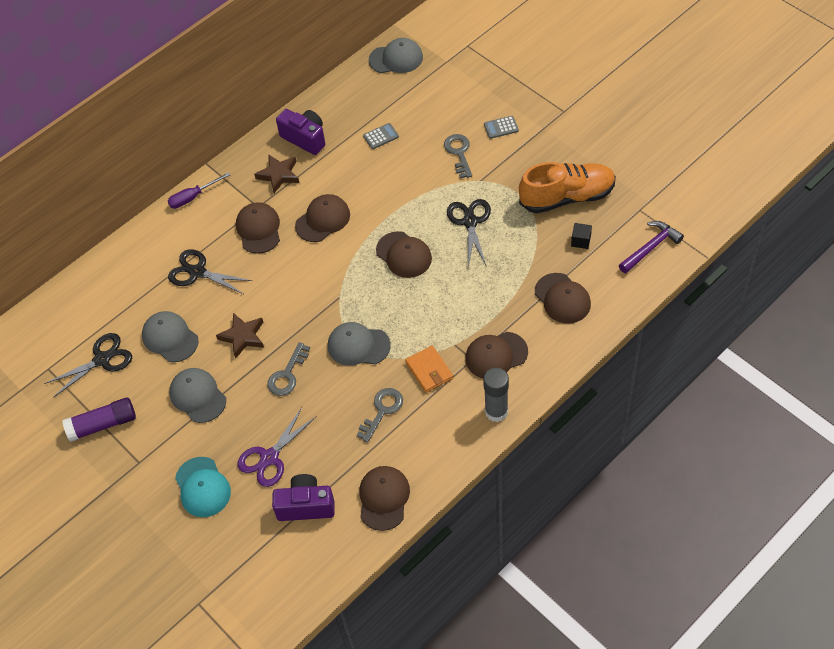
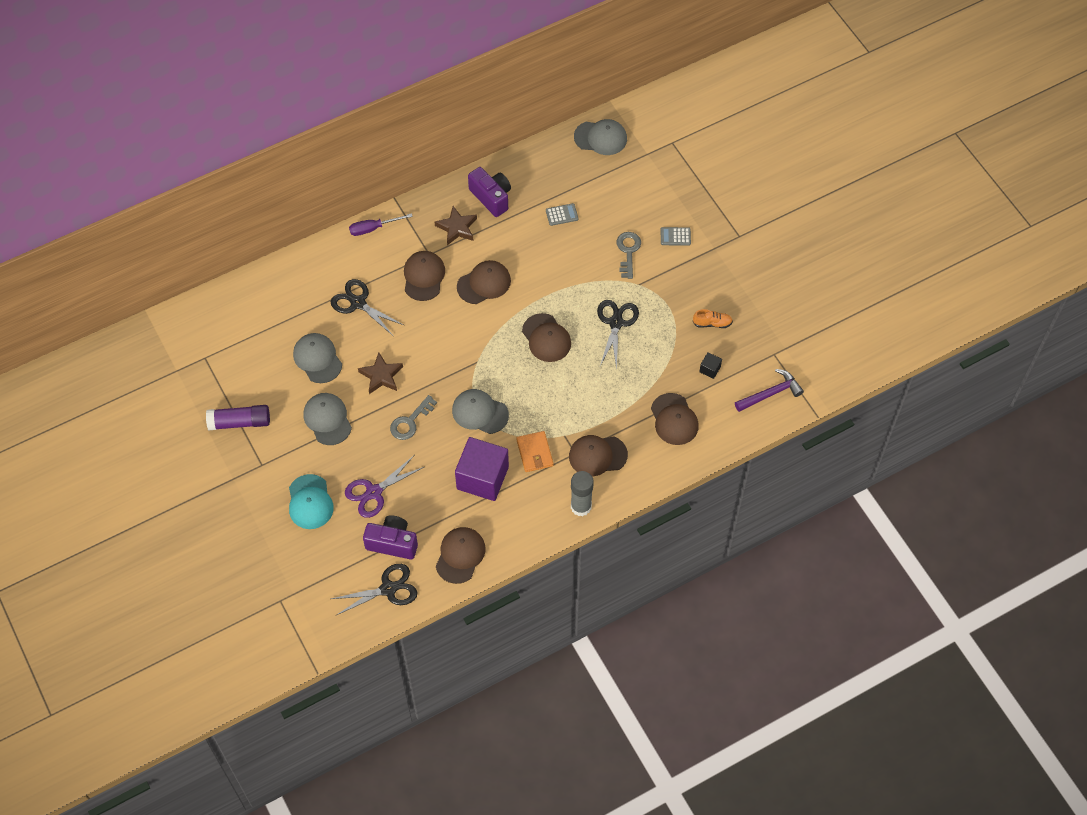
camera: 10 degrees right, 5 degrees up
black scissors [44,333,132,398] -> black scissors moved to [331,564,418,615]
grey key [357,388,403,442] -> purple cube [455,437,509,501]
orange shoe [519,162,616,213] -> orange shoe [693,309,733,328], size x0.42

